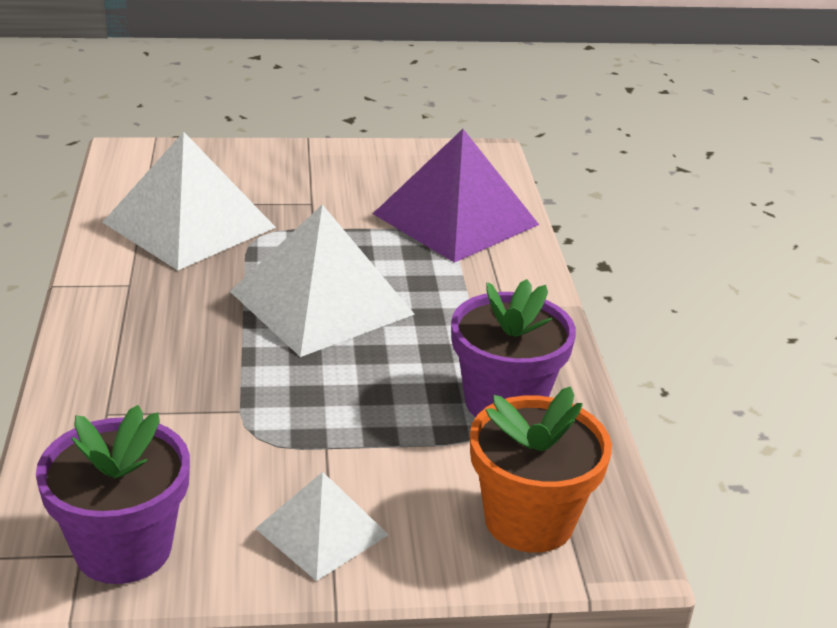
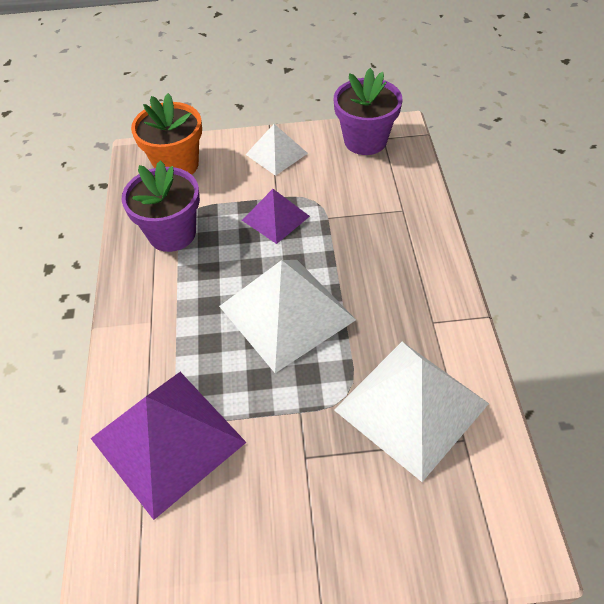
camera: 175 degrees left, 20 degrees up
none -> purple pyramid [242,189,310,244]

